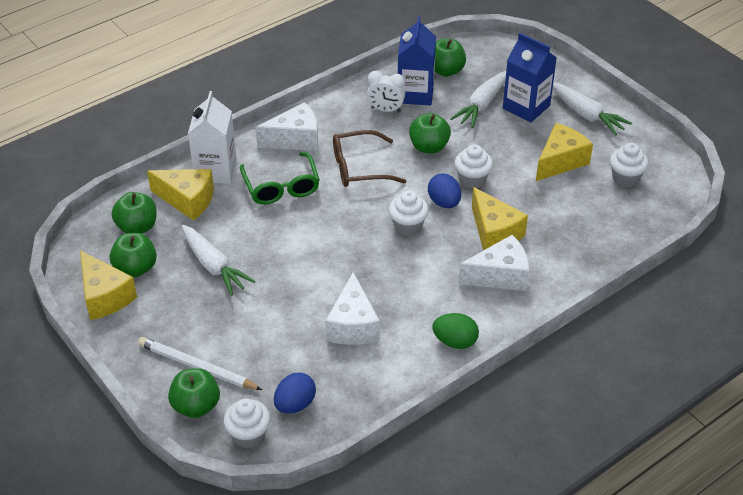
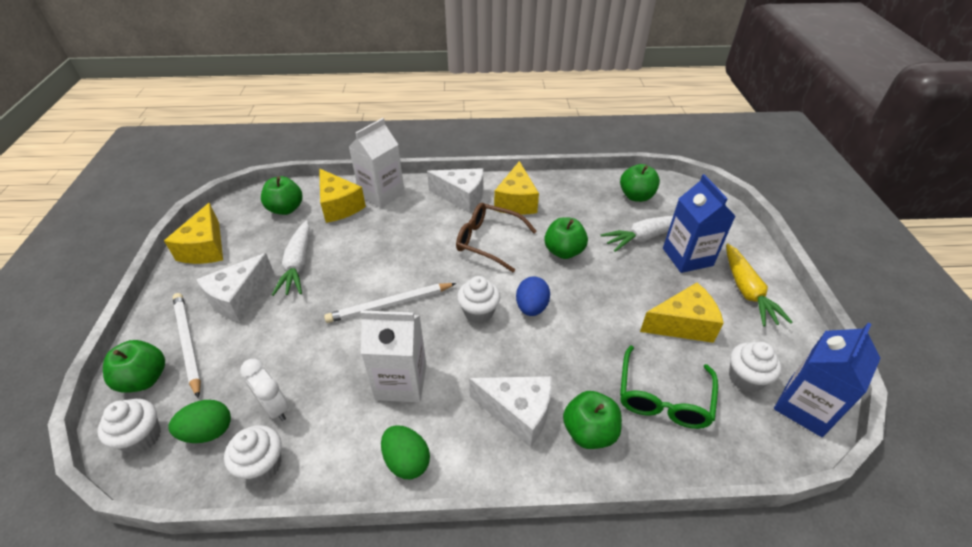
camera: 35 degrees right, 0 degrees up
green apple [110,233,157,277] -> green apple moved to [563,391,622,449]
green glasses [240,152,320,205] -> green glasses moved to [620,346,718,429]
blue egg [274,372,316,414] -> green egg [168,400,231,443]
white cheese [325,272,380,345] -> white cheese moved to [196,253,274,322]
white clock [367,71,405,112] -> white clock moved to [240,359,289,421]
blue carton [398,16,436,106] -> blue carton moved to [774,323,881,437]
white cupcake [455,144,493,189] -> white cupcake moved to [224,425,282,483]
yellow cheese [472,187,528,251] -> yellow cheese moved to [494,161,539,215]
white carrot [553,82,632,136] -> yellow carrot [726,243,793,327]
none -> white pencil [324,283,457,323]
none -> white carton [360,310,426,402]

